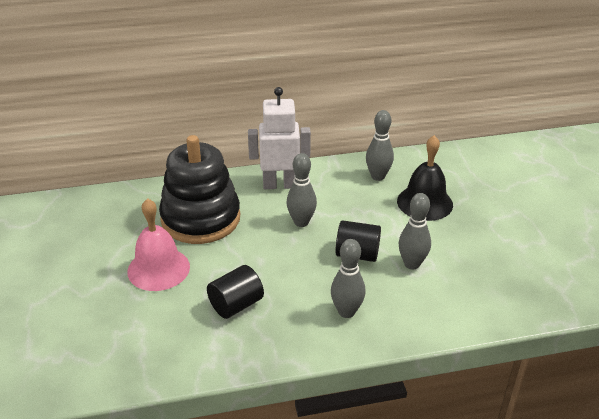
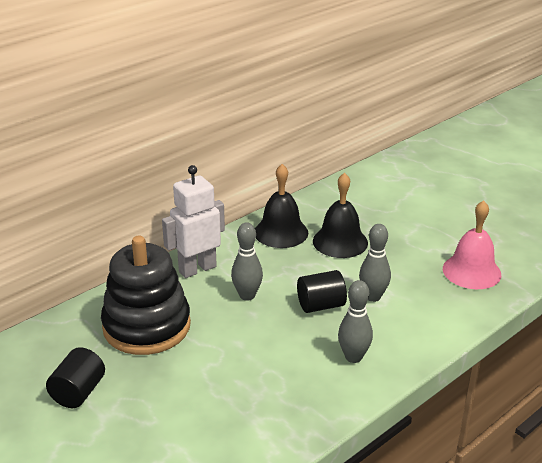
camera: 30 degrees left, 5 degrees down
pink bell [127,198,190,291] -> pink bell moved to [443,200,501,289]
black cylinder [207,265,264,319] -> black cylinder moved to [46,347,105,408]
grey bowling pin [366,110,394,181] -> black bell [255,164,308,248]

